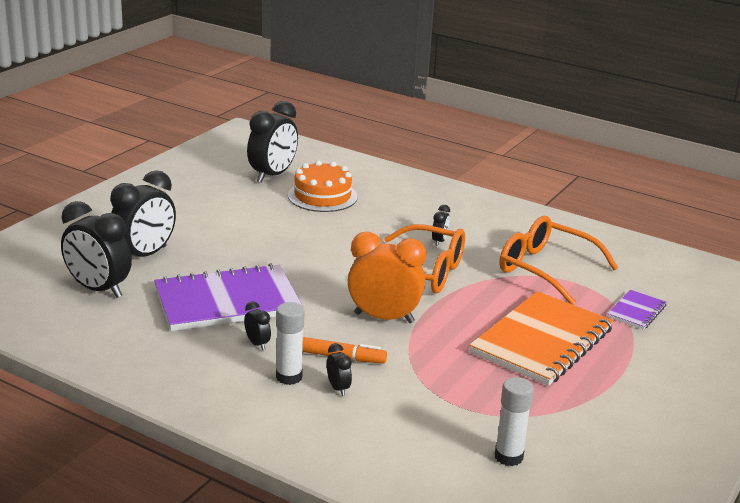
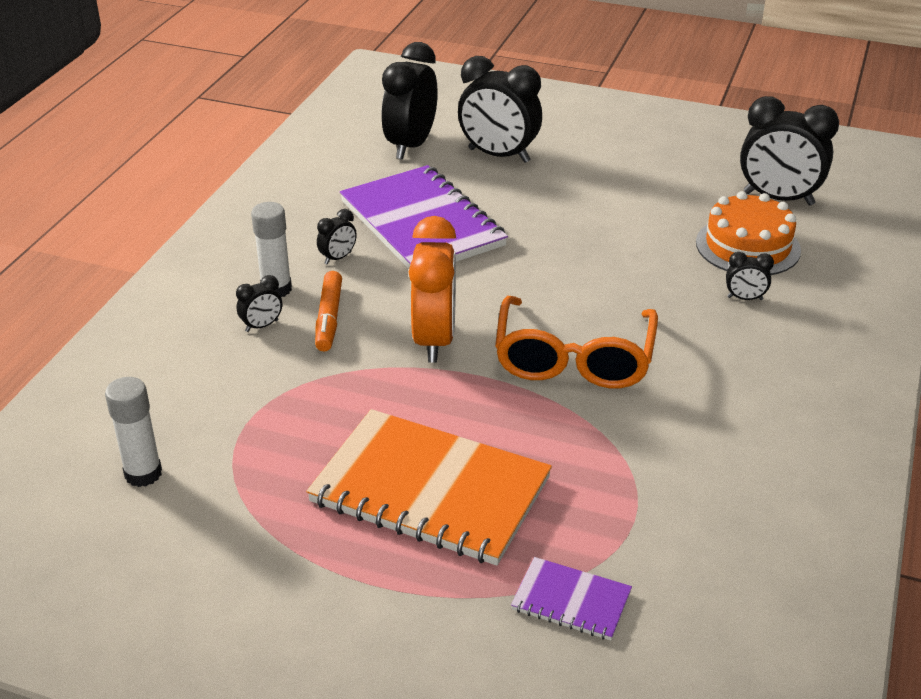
camera: 80 degrees right, 10 degrees up
black clock [432,205,450,246] -> black clock moved to [726,252,774,300]
orange glasses [499,216,618,305] -> none

